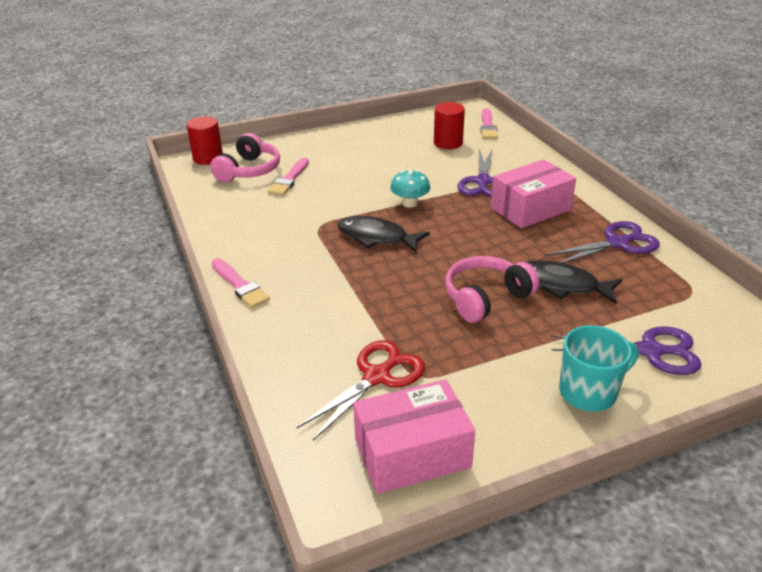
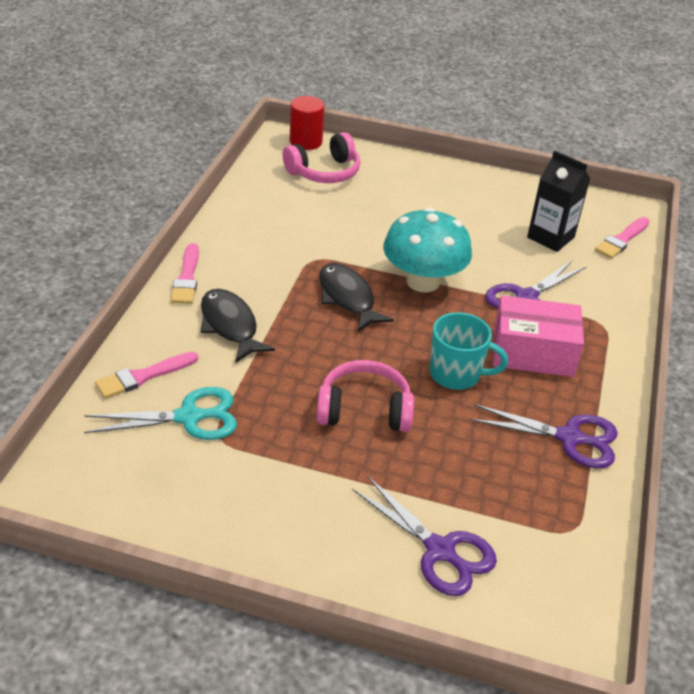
camera: 35 degrees right, 5 degrees up
pink brush [268,158,309,196] -> pink brush moved to [95,352,198,399]
red scissors [297,340,425,441] -> turquoise scissors [84,387,237,440]
pink box [353,379,475,494] -> none
turquoise mushroom [390,170,430,208] -> turquoise mushroom [383,207,472,293], size x1.89
red cylinder [434,102,465,149] -> black carton [527,151,590,252]
black fish [527,260,623,304] -> black fish moved to [201,289,275,363]
turquoise mug [559,325,639,412] -> turquoise mug moved to [429,312,508,390]

